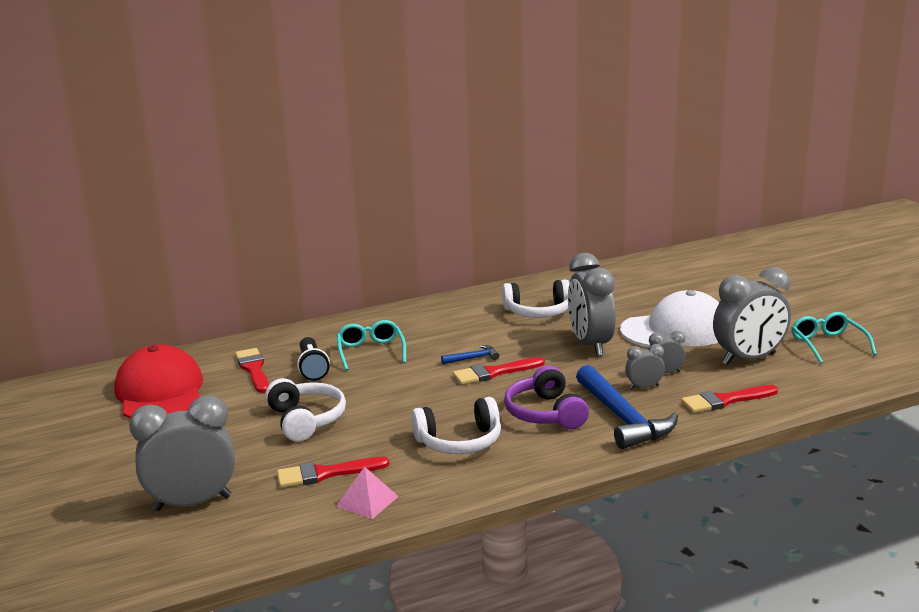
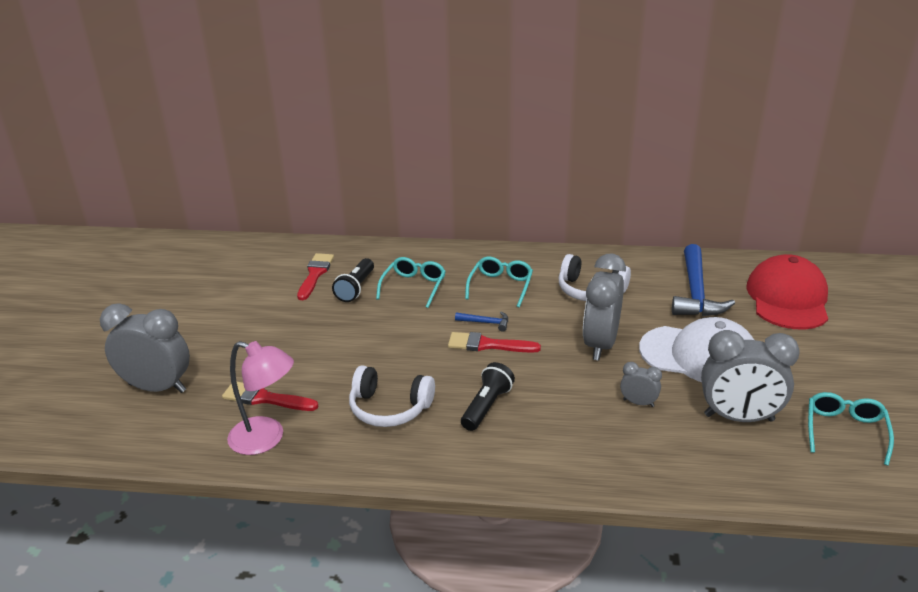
camera: 30 degrees right, 10 degrees up
red cap [114,345,203,419] -> red cap moved to [746,254,828,330]
white headphones [265,378,346,442] -> none
pink pyramid [336,466,399,519] -> pink lamp [227,341,294,455]
purple headphones [504,366,589,429] -> black flashlight [461,362,515,431]
blue hammer [576,365,678,449] -> blue hammer moved to [672,244,735,316]
grey clock [625,344,665,389] -> none
red brush [681,385,778,413] -> none
none -> turquoise glasses [465,257,533,307]

